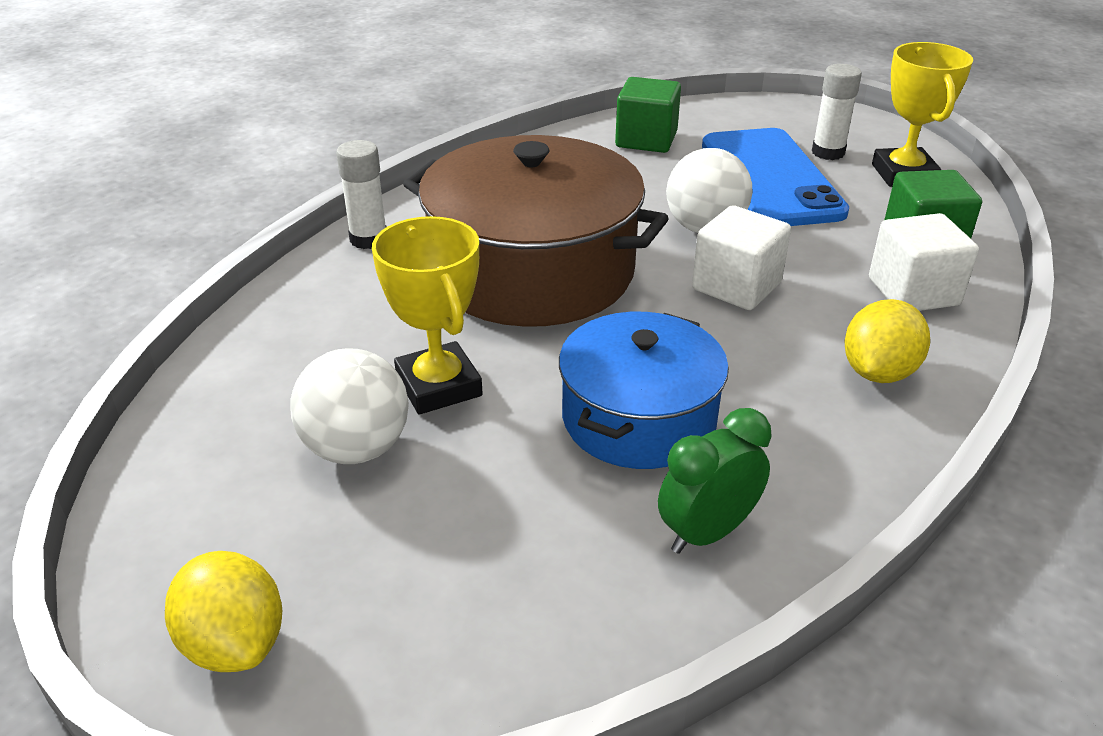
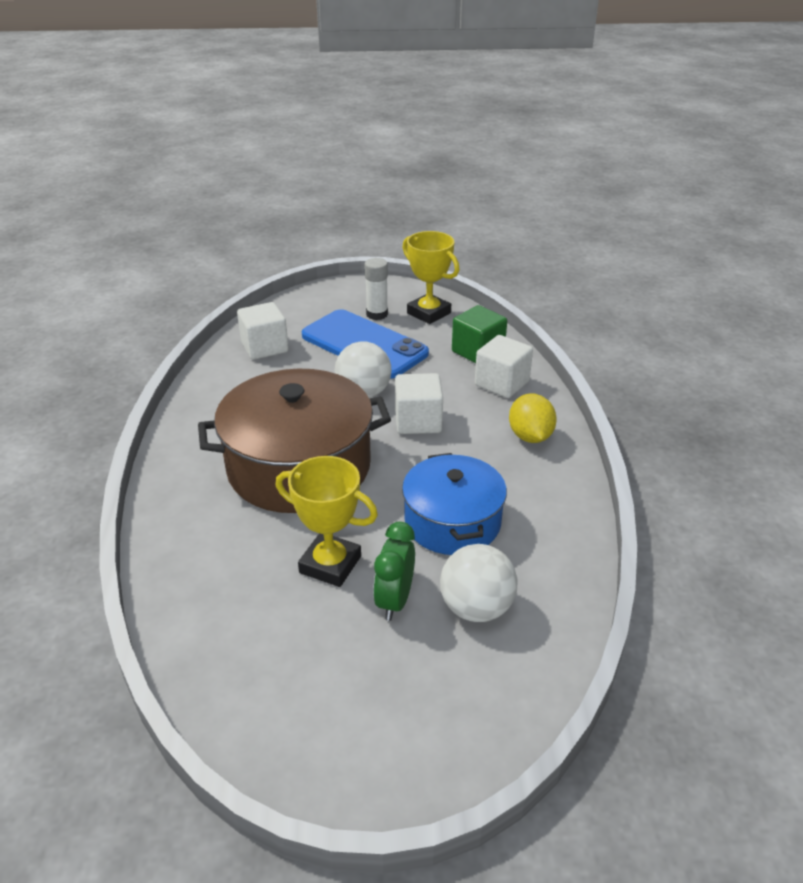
camera: 40 degrees left, 0 degrees up
yellow lemon [165,551,282,672] -> none
white ball [290,348,409,464] -> white ball moved to [440,544,517,622]
white glue stick [336,140,387,249] -> none
green cube [615,77,681,153] -> white cube [237,302,289,360]
green clock [658,408,771,554] -> green clock moved to [373,522,415,621]

